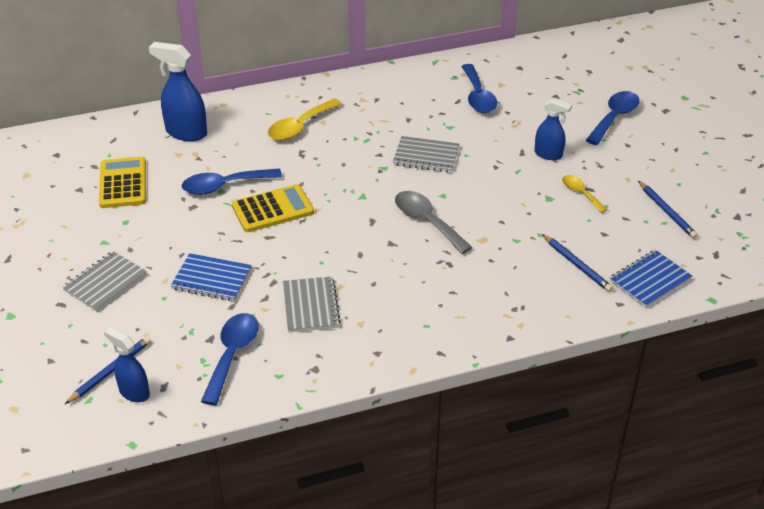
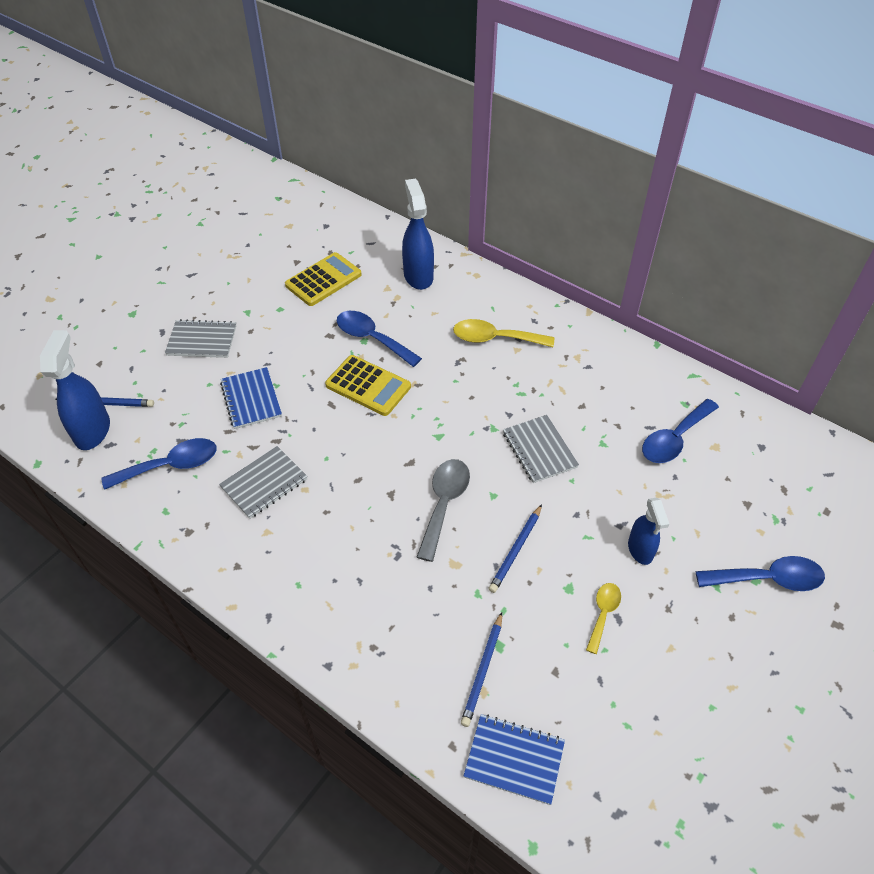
camera: 55 degrees right, 10 degrees up
blue spray bottle [104,327,150,402] -> blue spray bottle [40,330,110,450], size x1.58
blue pencil [638,181,698,239] -> blue pencil moved to [488,504,542,593]

